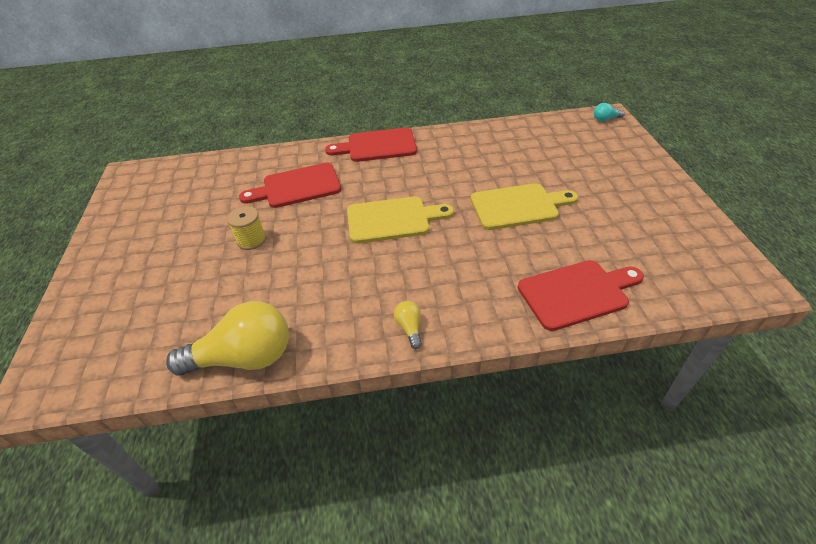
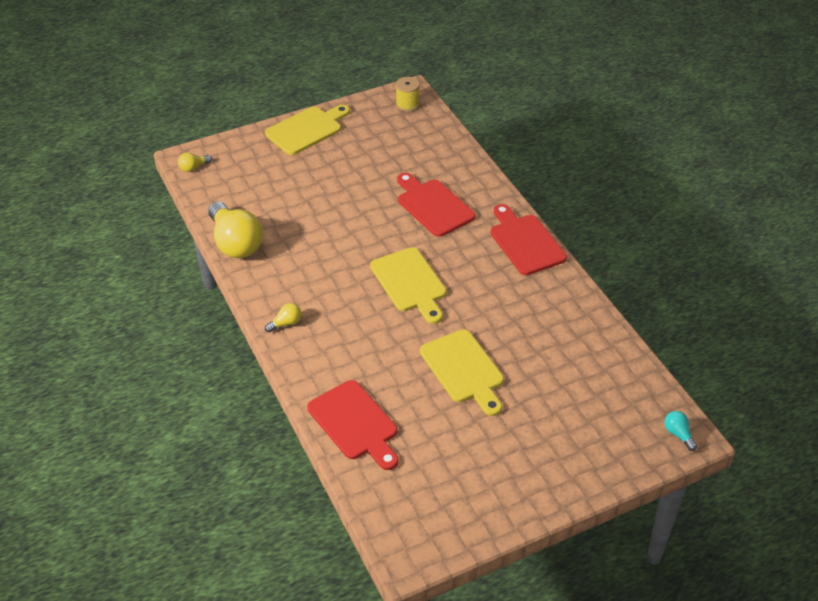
camera: 70 degrees right, 0 degrees up
yellow spool [227,206,266,250] -> yellow spool moved to [396,77,420,112]
none -> yellow light bulb [178,153,212,172]
none -> yellow cutting board [265,105,350,155]

